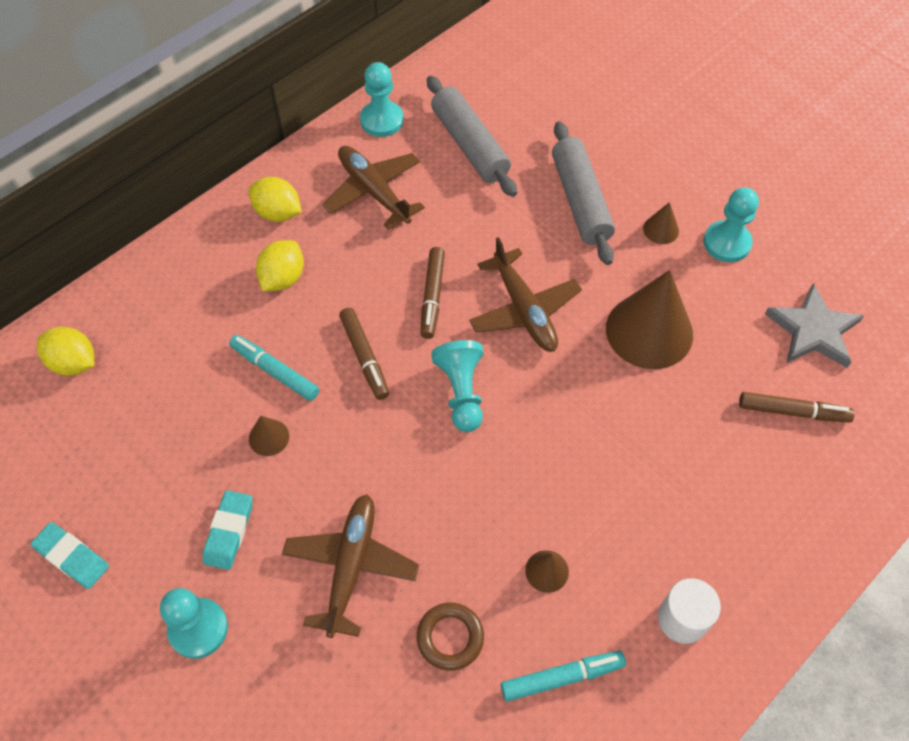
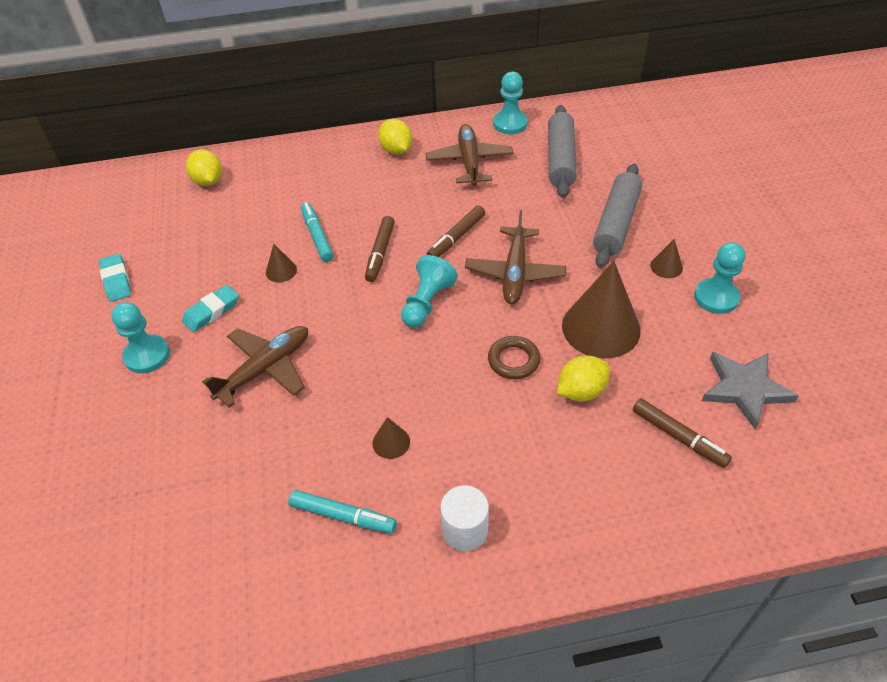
camera: 35 degrees right, 10 degrees down
yellow lemon [256,240,304,291] -> yellow lemon moved to [557,355,610,402]
brown ring [417,603,484,671] -> brown ring moved to [488,336,540,379]

